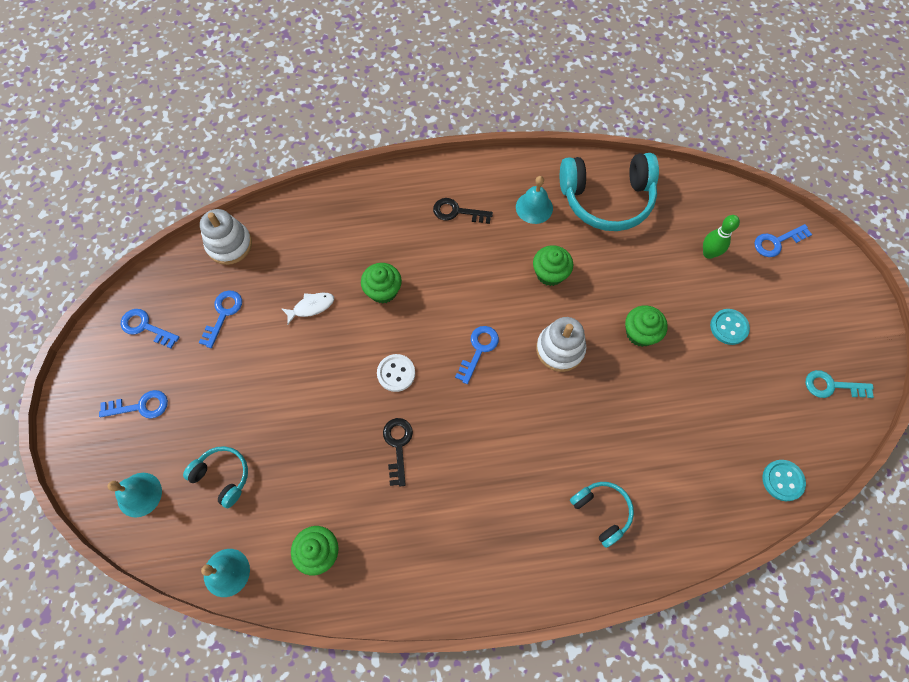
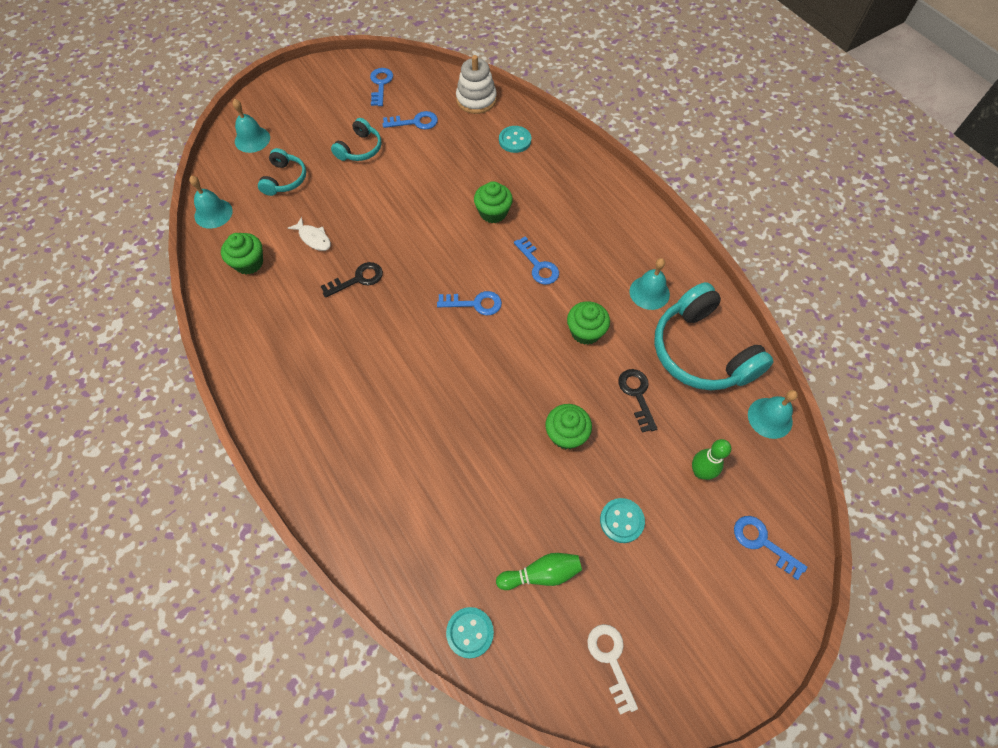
camera: 65 degrees right, 5 degrees down
blue key [99,390,168,419] -> blue key moved to [514,237,559,285]
white fish [281,293,334,325] -> white fish moved to [288,217,331,251]
white button [377,354,415,392] -> none
black key [433,198,493,224] -> black key moved to [618,369,657,433]
white stacking toy [536,317,586,372] -> none
turquoise headphones [570,482,634,548] -> turquoise headphones moved to [331,118,381,161]
turquoise key [806,370,874,398] -> white key [587,624,638,715]
none -> green bowling pin [496,553,582,590]
none -> turquoise button [499,126,531,153]
none -> turquoise bell [748,390,798,439]

